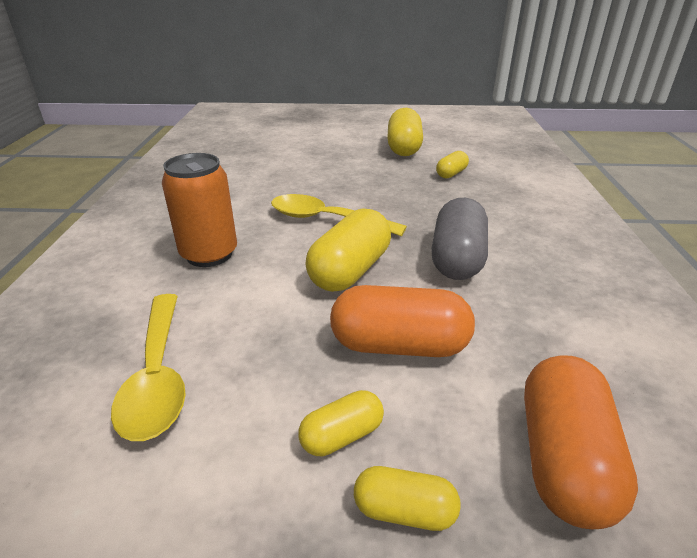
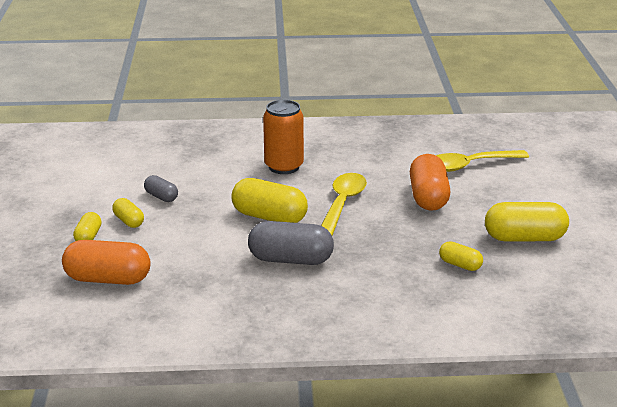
camera: 85 degrees right, 5 degrees down
yellow spoon [111,294,186,441] -> yellow spoon moved to [436,150,529,172]
orange capsule [330,285,475,357] -> orange capsule moved to [410,154,450,211]
none -> grey capsule [144,175,178,202]

